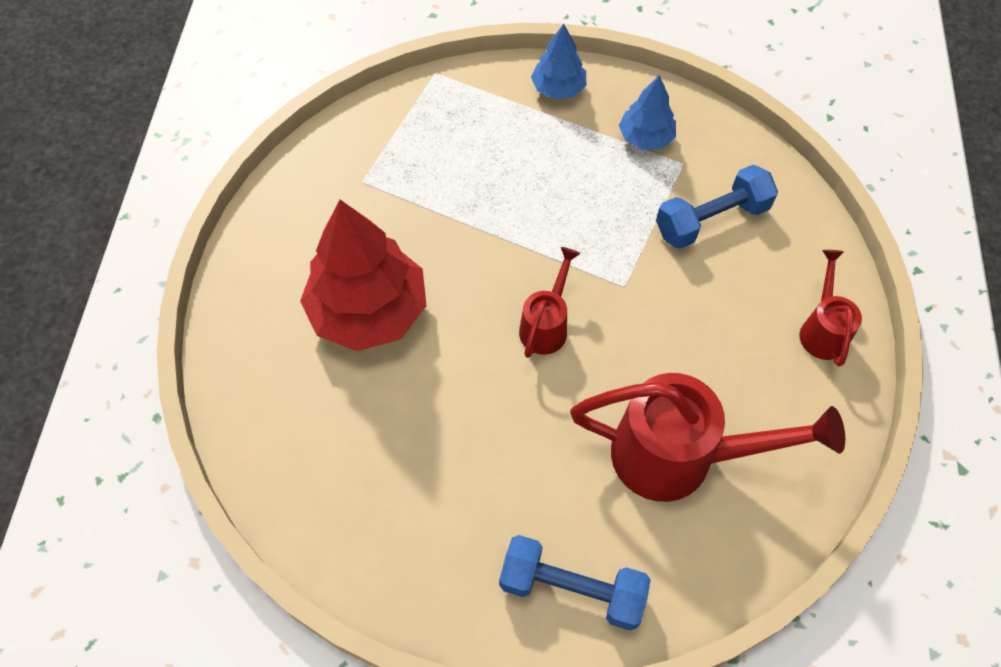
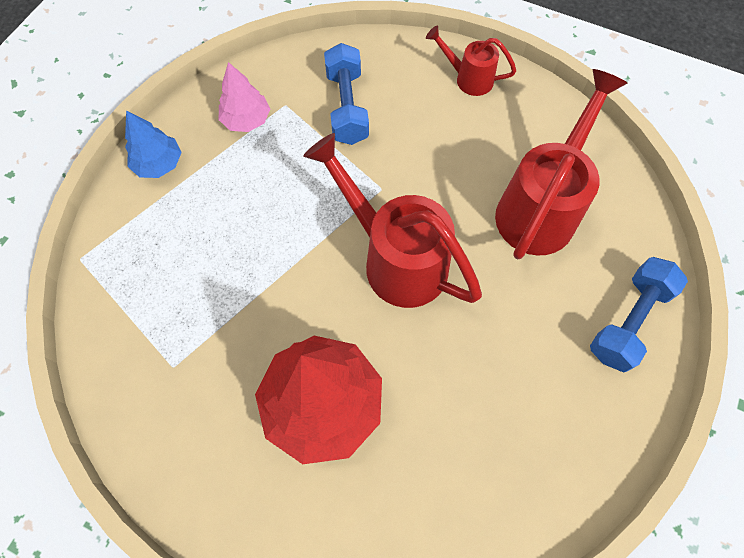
camera: 70 degrees left, 5 degrees up
red watering can [519,247,580,358] -> red watering can [304,133,482,308], size x1.93
blue tree [619,75,676,150] -> pink tree [219,62,270,132]

